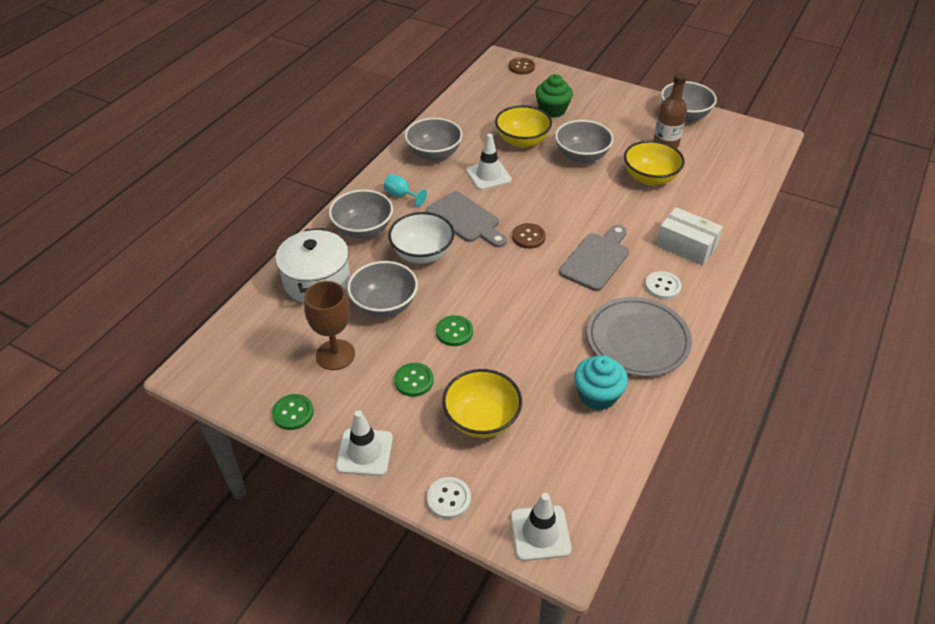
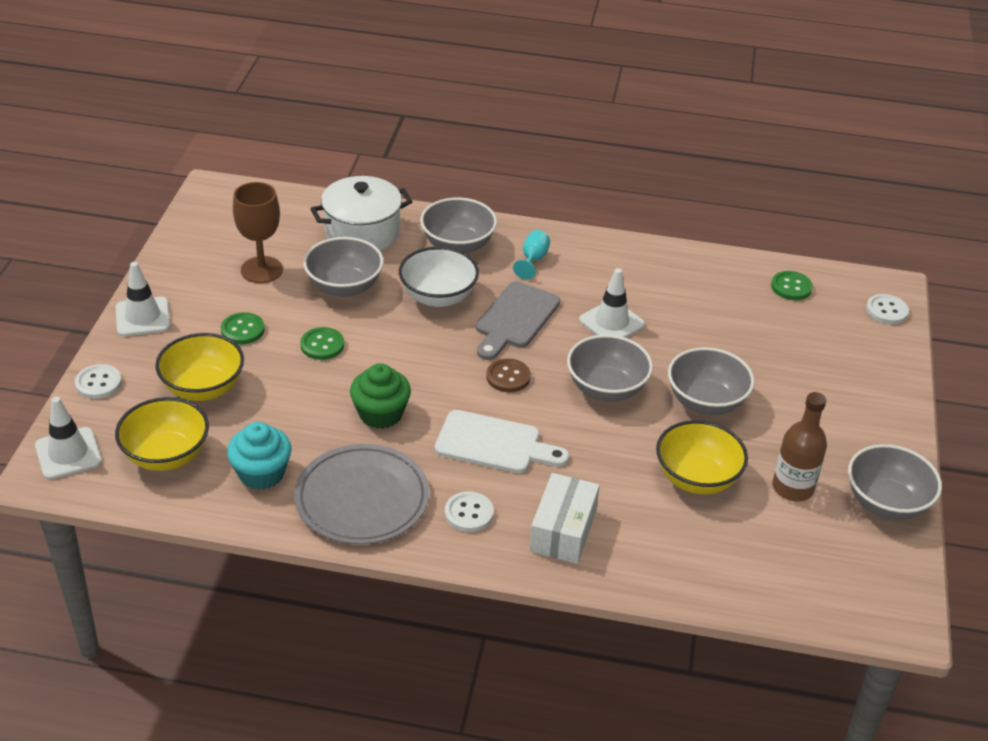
camera: 70 degrees right, 5 degrees down
green button [272,394,314,430] -> green button moved to [771,271,813,300]
grey bowl [405,118,463,161] -> grey bowl moved to [567,335,653,402]
yellow bowl [495,105,552,148] -> yellow bowl moved to [115,397,209,471]
brown button [509,58,535,74] -> white button [866,294,909,324]
green cupcake [535,74,573,118] -> green cupcake moved to [350,363,411,429]
grey cutting board [559,225,629,291] -> white cutting board [435,410,569,473]

